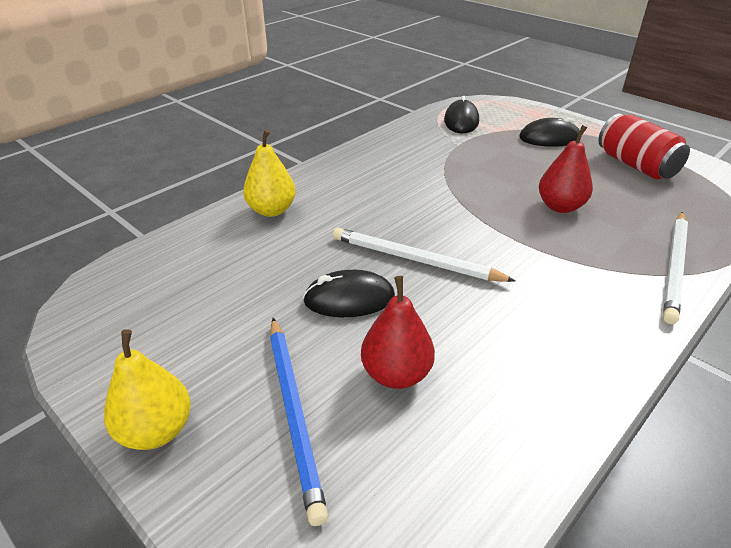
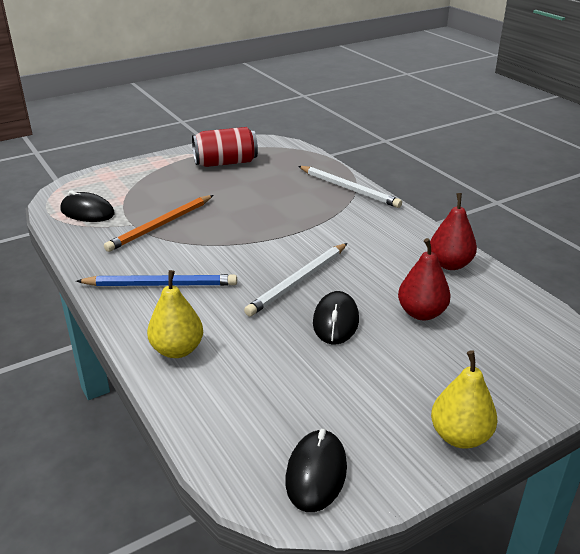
camera: 75 degrees left, 5 degrees down
blue pencil [270,318,328,526] -> blue pencil moved to [76,274,237,286]
black mouse [519,118,580,147] -> black mouse moved to [285,429,347,512]
red pear [539,125,593,213] -> red pear moved to [430,193,477,270]
none -> orange pencil [104,195,213,252]

